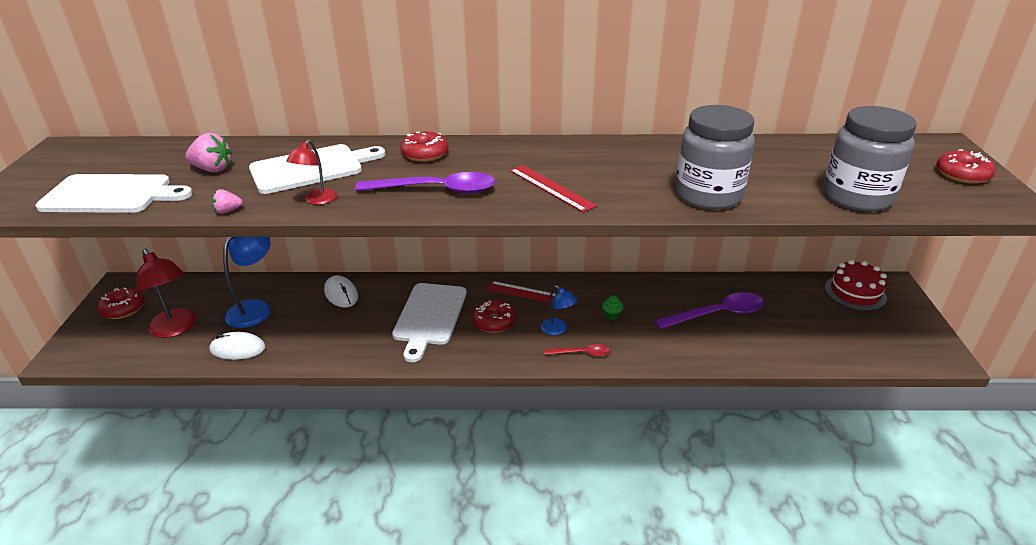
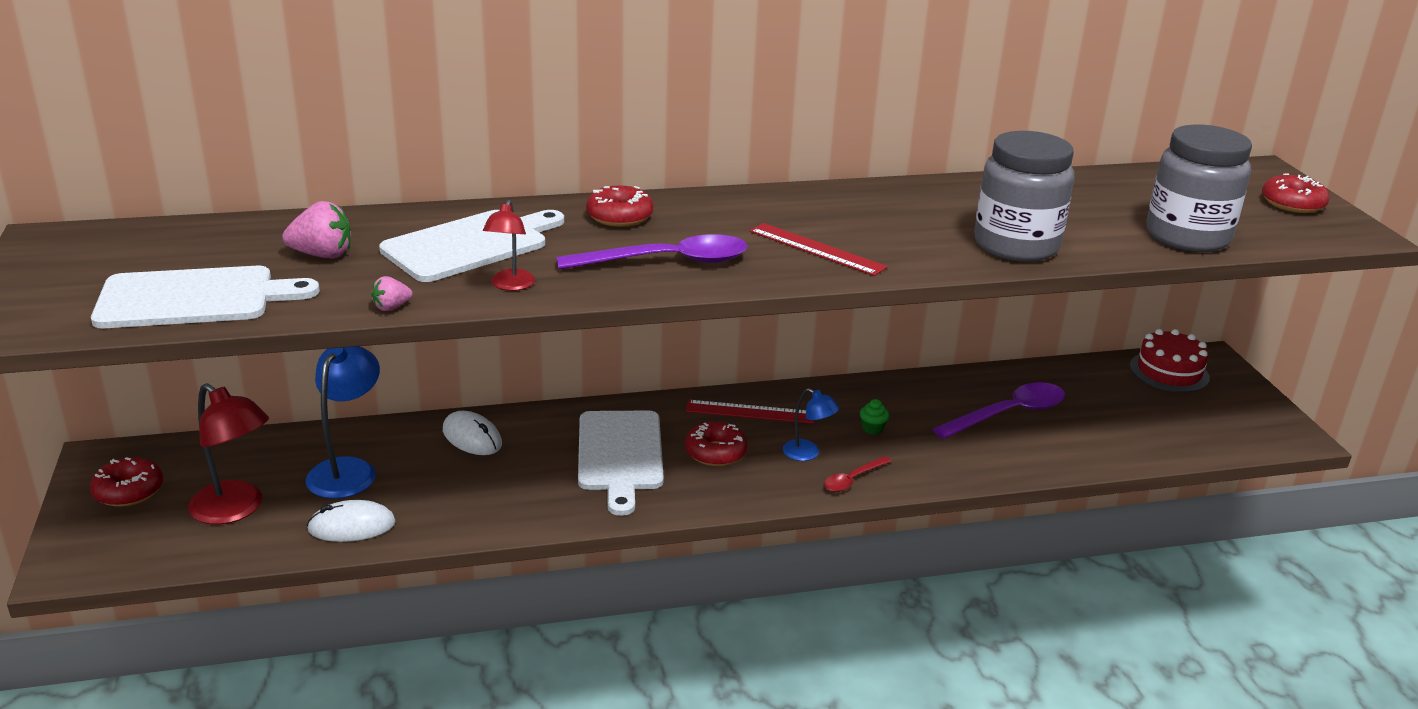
camera: 15 degrees left, 5 degrees down
red spoon [545,344,610,357] -> red spoon turned 150 degrees clockwise [824,456,891,492]

